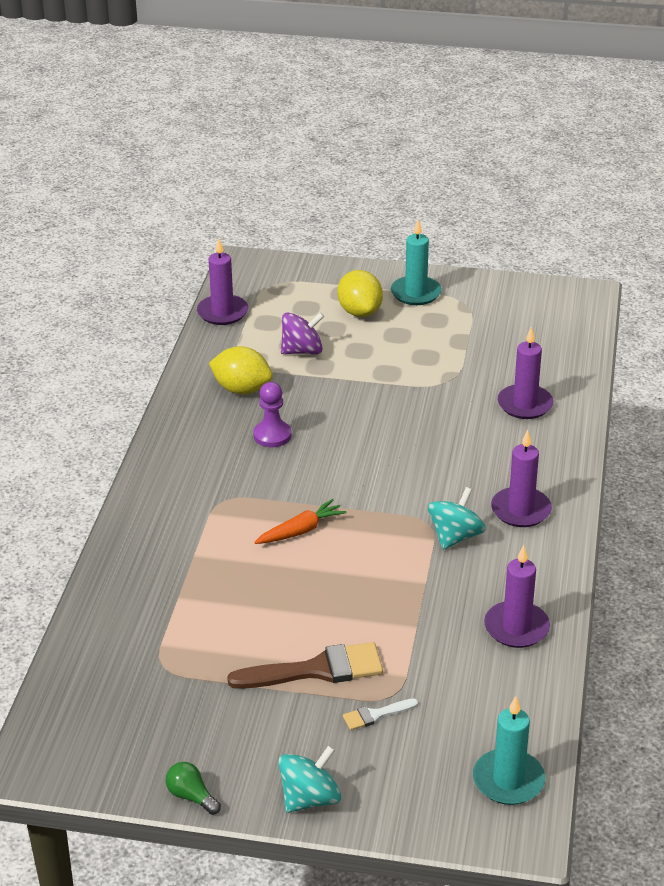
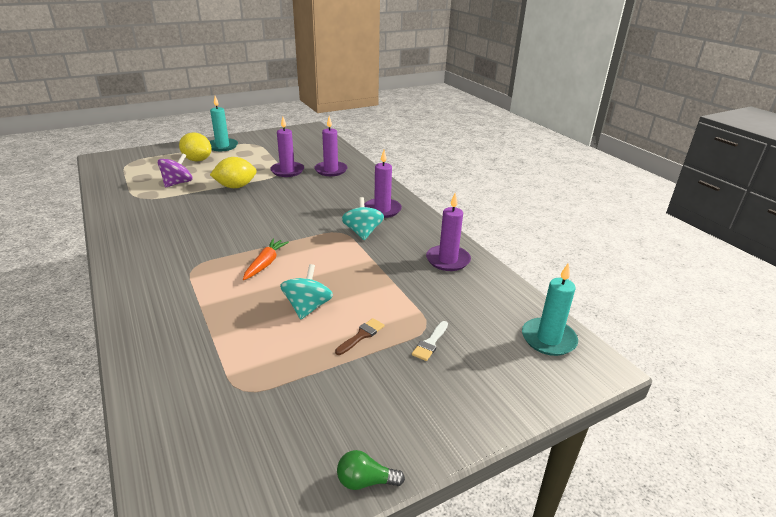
camera: 40 degrees left, 5 degrees down
purple candle [197,238,248,325] -> purple candle moved to [270,117,304,177]
yellow lemon [209,346,273,394] -> yellow lemon moved to [210,157,257,188]
brown brush [227,642,383,689] -> brown brush [335,318,384,355], size x0.49
purple pawn [253,382,291,447] -> none
turquoise spinning top [278,745,341,813] -> turquoise spinning top moved to [280,264,333,319]

